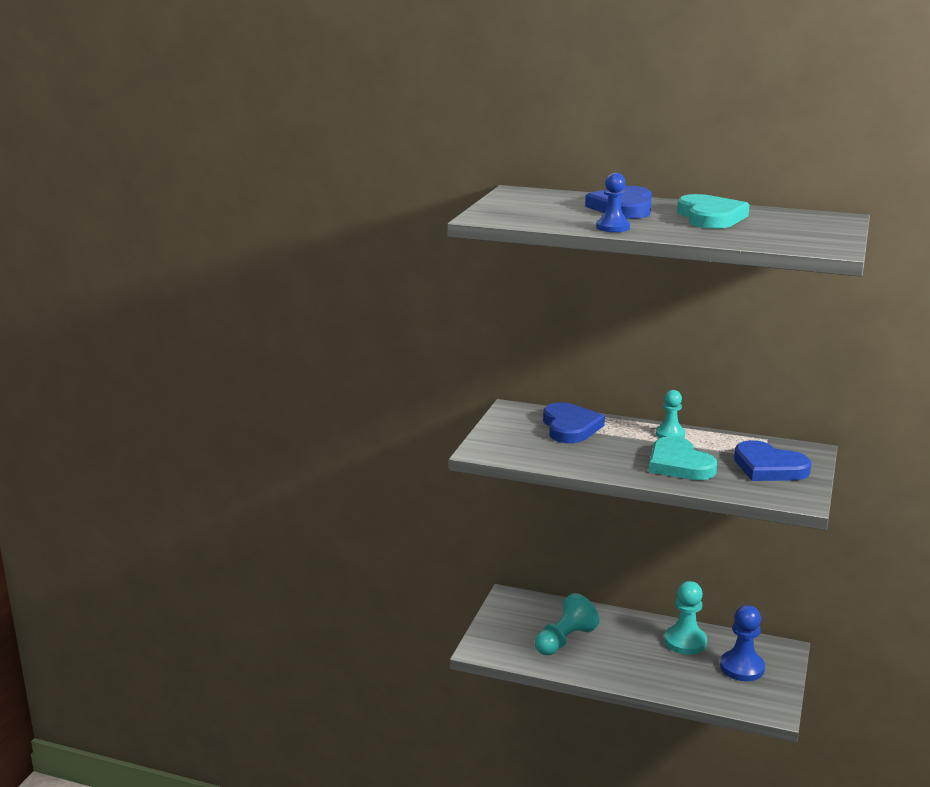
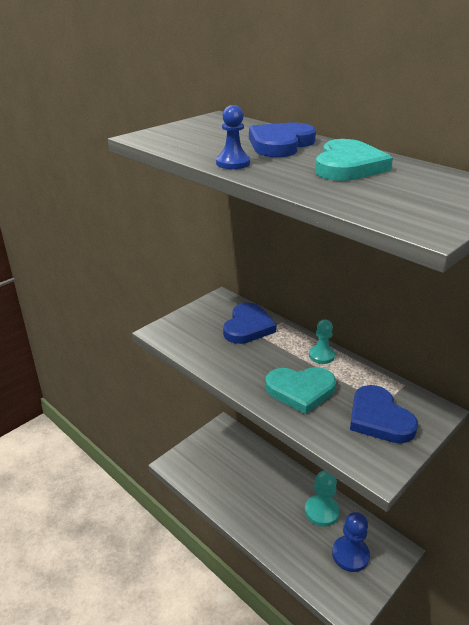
camera: 25 degrees right, 10 degrees up
turquoise pawn [535,593,600,655] -> none
turquoise heart [649,436,717,480] -> turquoise heart turned 90 degrees counterclockwise [265,367,336,414]

